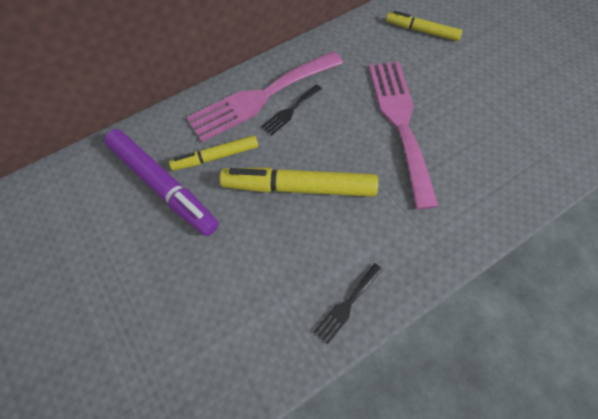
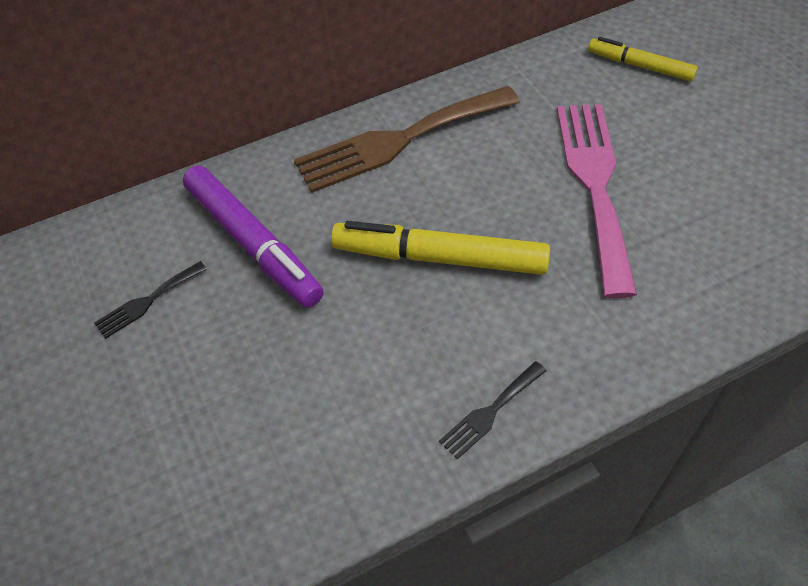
camera: 10 degrees right, 10 degrees down
yellow marker [169,135,258,171] -> none
pink fork [186,51,343,142] -> brown fork [294,86,520,193]
black fork [261,84,322,136] -> black fork moved to [94,261,207,339]

